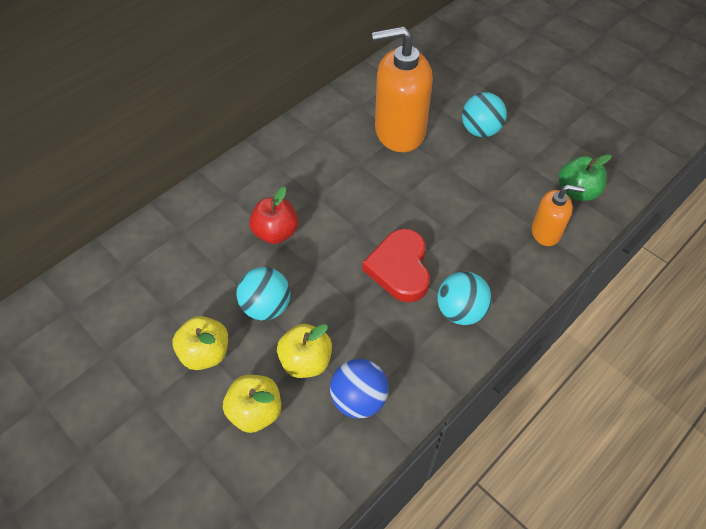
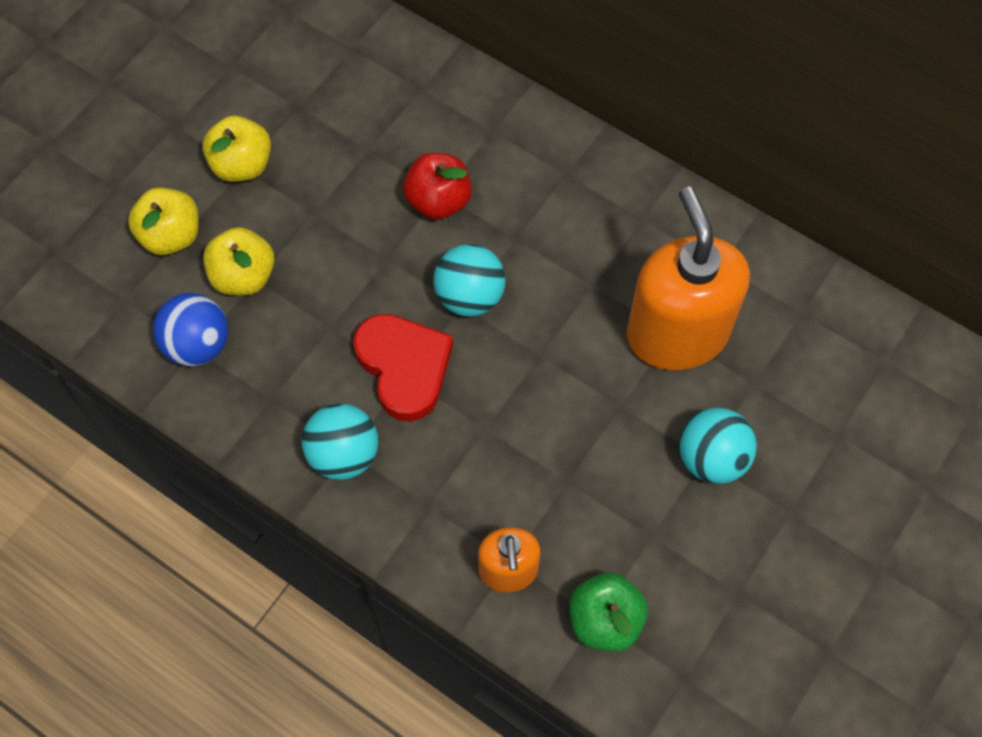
camera: 80 degrees right, 10 degrees up
turquoise ball [236,267,290,320] -> turquoise ball moved to [433,244,505,317]
red heart [362,229,430,302] -> red heart turned 75 degrees clockwise [353,314,453,421]

